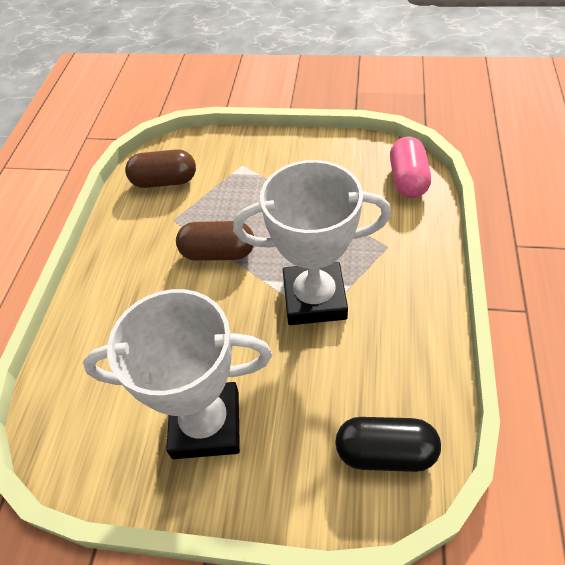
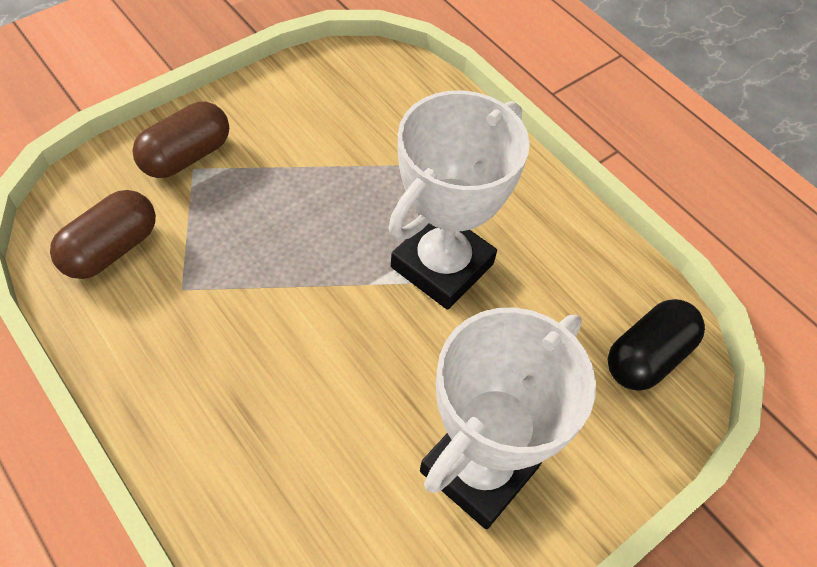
camera: 55 degrees left, 5 degrees up
brown capsule [176,221,254,261] -> brown capsule moved to [132,102,229,178]
pink capsule [390,137,431,198] -> none

